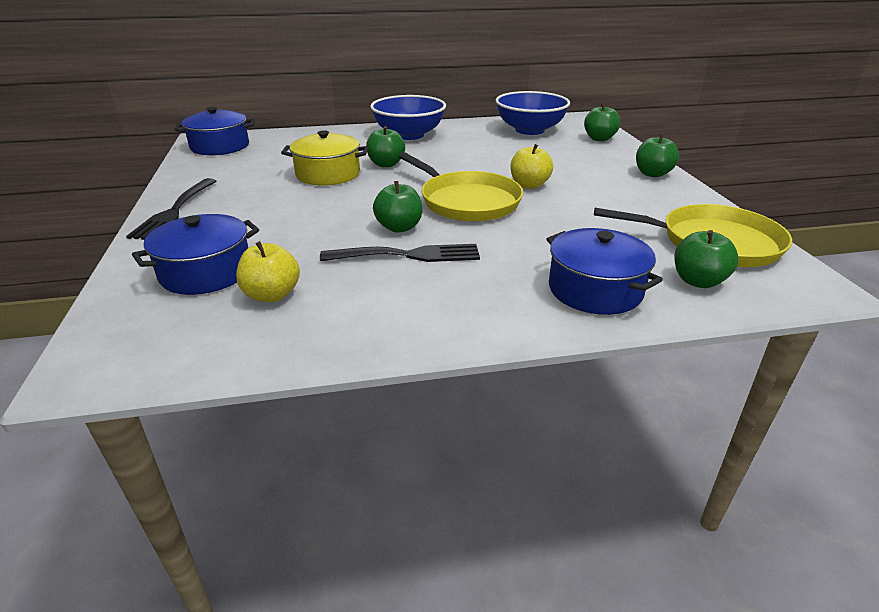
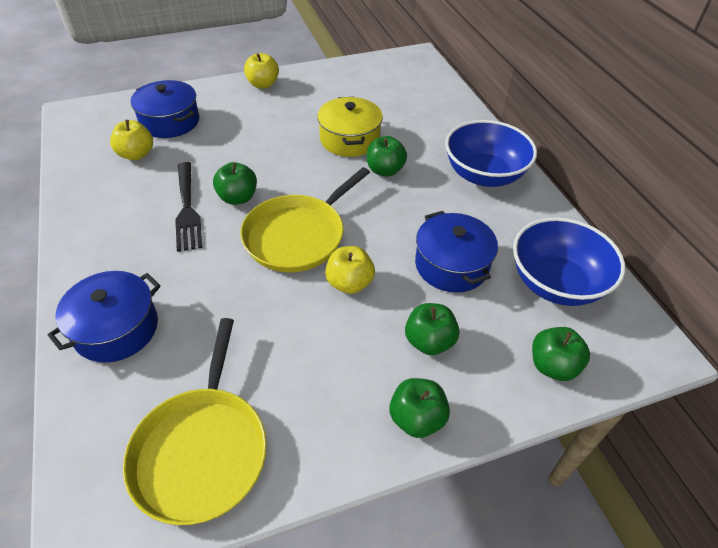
camera: 80 degrees right, 15 degrees up
black fork [126,178,216,240] -> yellow apple [244,53,279,89]
blue pot [174,107,254,155] -> blue pot moved to [415,211,498,293]
green apple [674,230,738,288] -> green apple moved to [405,303,459,355]

